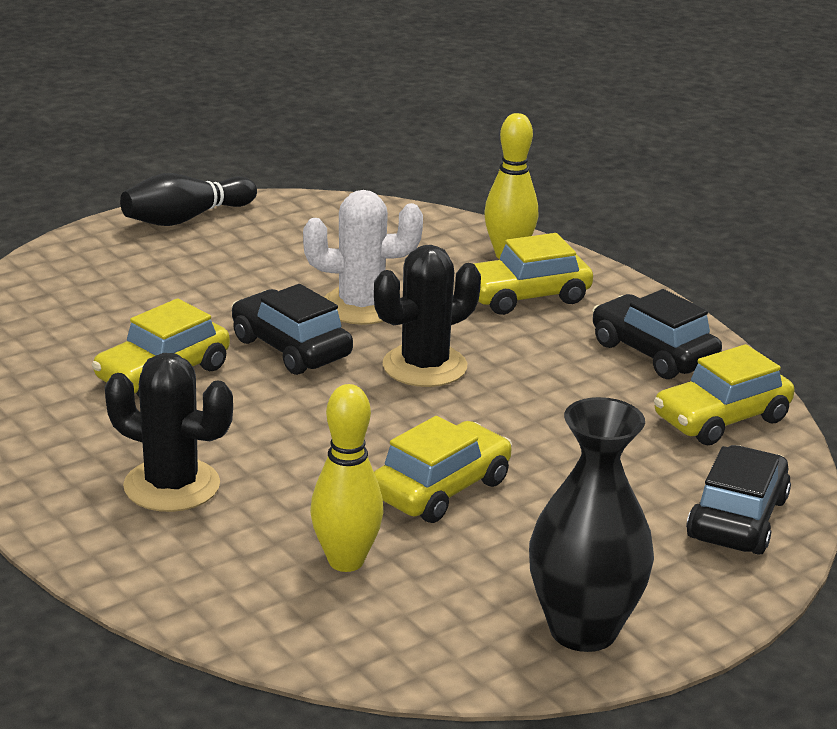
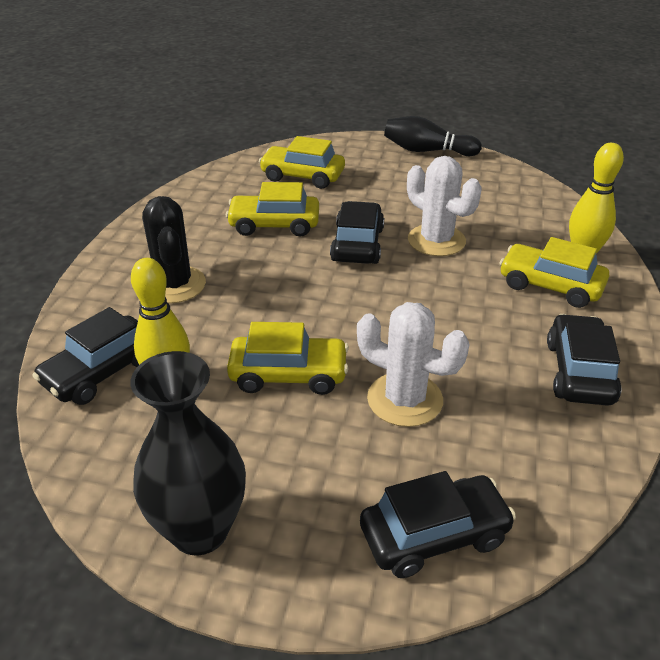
camera: 50 degrees right, 10 degrees up
black cactus [374,245,481,387] -> none
yellow car [654,344,795,445] -> yellow car moved to [259,136,345,189]
none -> black car [32,307,139,405]
none -> white cactus [357,302,469,427]

